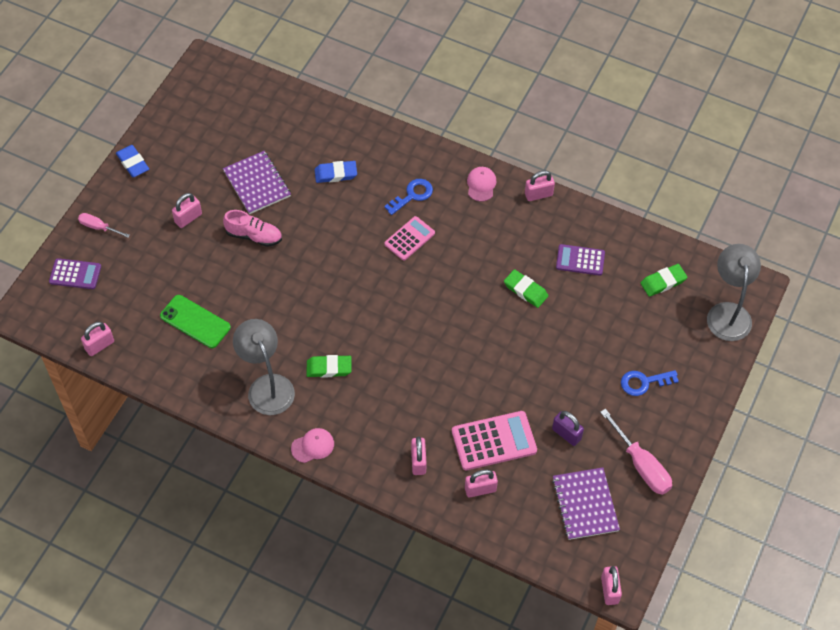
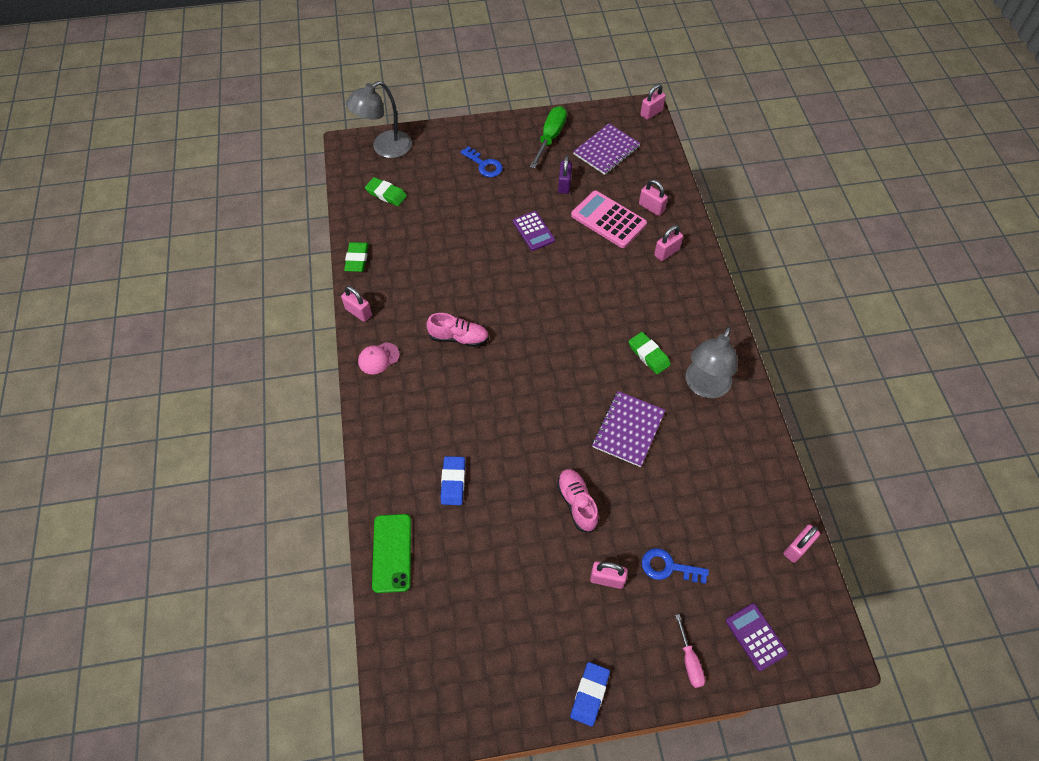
camera: 125 degrees left, 0 degrees up
pink padlock [81,322,114,356] -> pink padlock turned 60 degrees counterclockwise [783,524,820,563]
green phone [160,295,231,348] -> green phone moved to [372,514,411,593]
purple notebook [223,151,291,214] -> purple notebook moved to [592,391,665,467]
pink cap [291,428,334,463] -> none
blue eraser [315,161,357,183] -> blue eraser turned 45 degrees clockwise [441,456,465,505]
blue key [384,179,433,215] -> blue key moved to [642,548,709,584]
pink calculator [384,216,435,260] -> none
green eraser [504,269,548,308] -> green eraser moved to [344,242,369,272]
purple calculator [556,244,605,276] -> purple calculator moved to [513,211,555,251]
pink screwdriver [600,409,672,495] -> green screwdriver [530,106,567,168]
none -> pink shoe [427,313,489,347]

